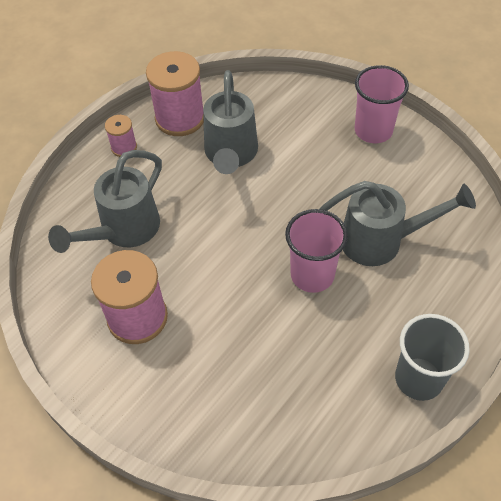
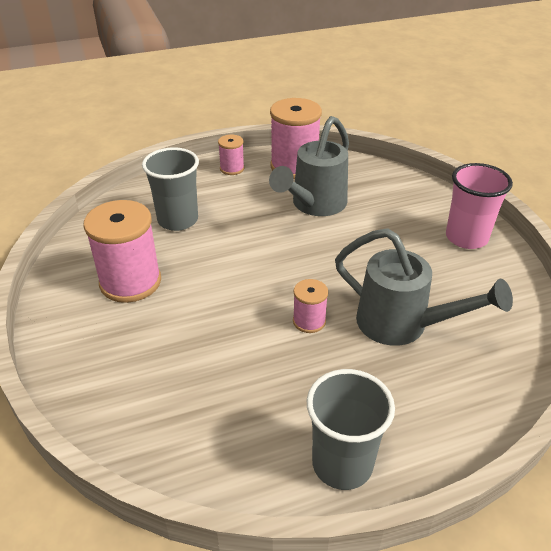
camera: 30 degrees right, 15 degrees down
grey watering can [48,150,162,253] -> grey cup [142,147,199,231]
pink cup [285,209,348,293] -> pink spool [293,279,328,333]

